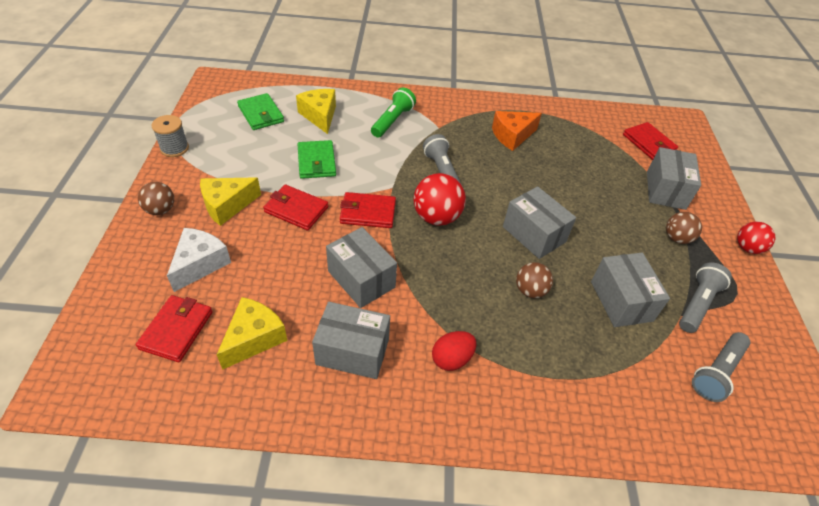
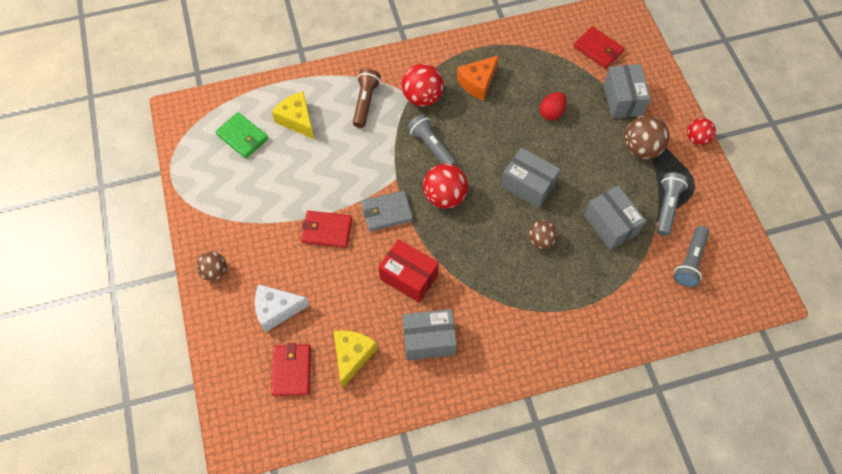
camera: 15 degrees left, 15 degrees up
grey spool [151,115,189,157] -> none
white cheese [167,228,231,292] -> white cheese turned 105 degrees counterclockwise [255,284,309,332]
yellow cheese [200,177,261,226] -> none
green wallet [298,140,336,179] -> none
grey box [326,227,397,308] -> red box [379,239,439,303]
red wallet [340,192,396,228] -> grey wallet [361,190,413,231]
green flashlight [371,87,416,137] -> brown flashlight [353,69,381,128]
red egg [432,331,476,371] -> red egg moved to [540,92,567,120]
brown ball [666,212,702,244] -> brown ball [624,115,670,159], size x1.58
none -> red ball [402,64,444,106]

